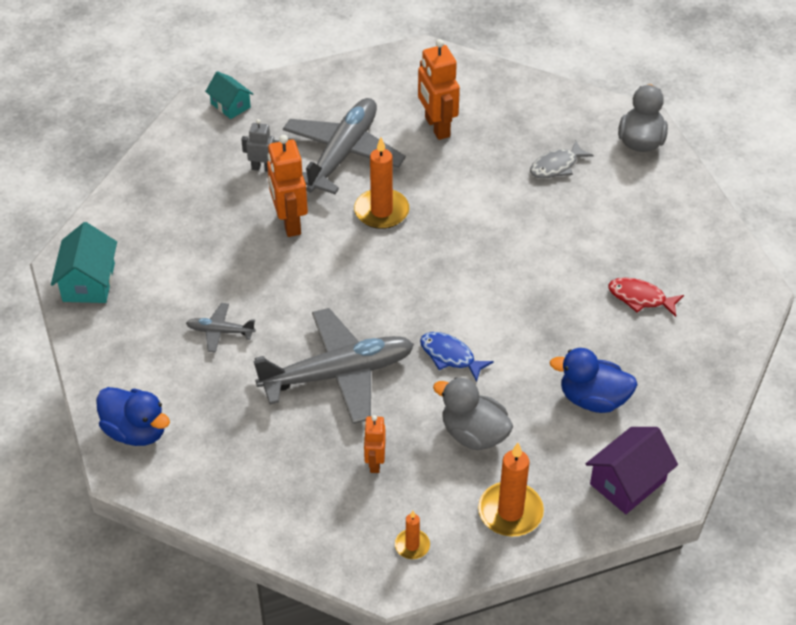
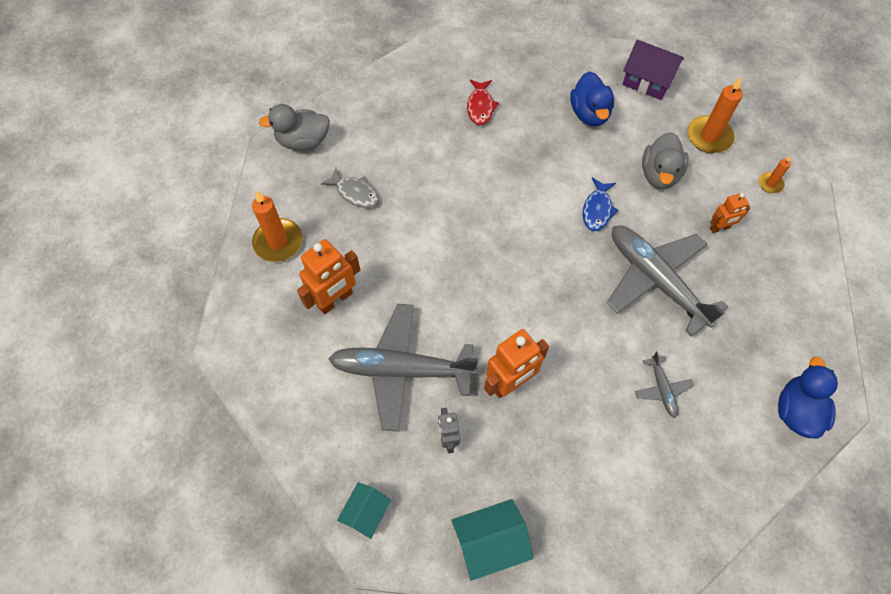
camera: 110 degrees left, 15 degrees up
turquoise house [51,222,117,303] -> turquoise house moved to [451,499,533,581]
orange candle [354,138,409,229] -> orange candle moved to [252,190,303,262]

